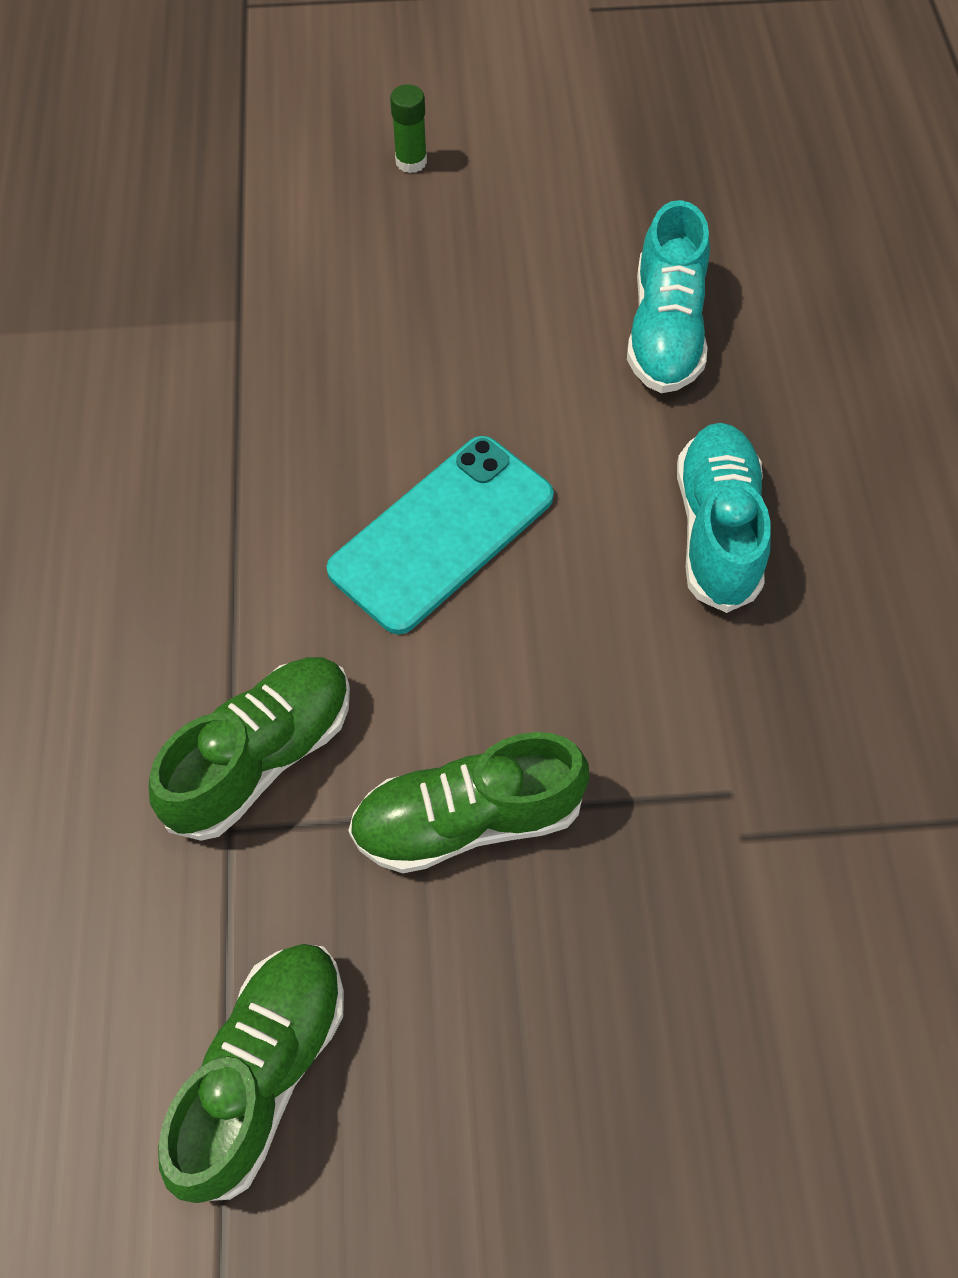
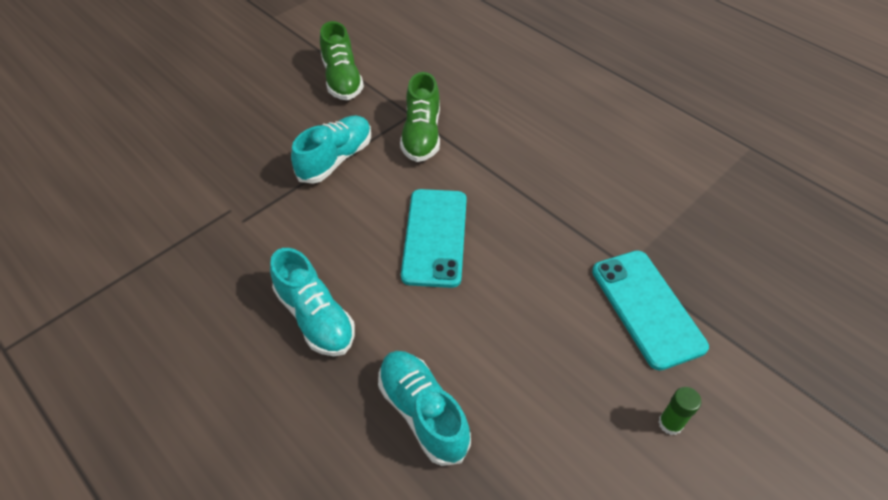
camera: 140 degrees right, 10 degrees down
green shoe [348,732,589,873] -> turquoise shoe [291,115,371,184]
none -> turquoise phone [592,250,709,371]

